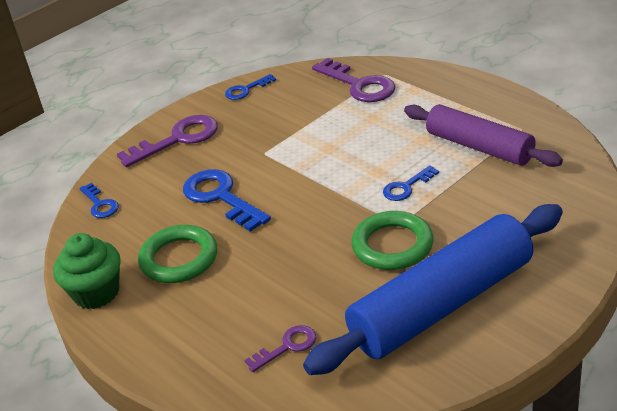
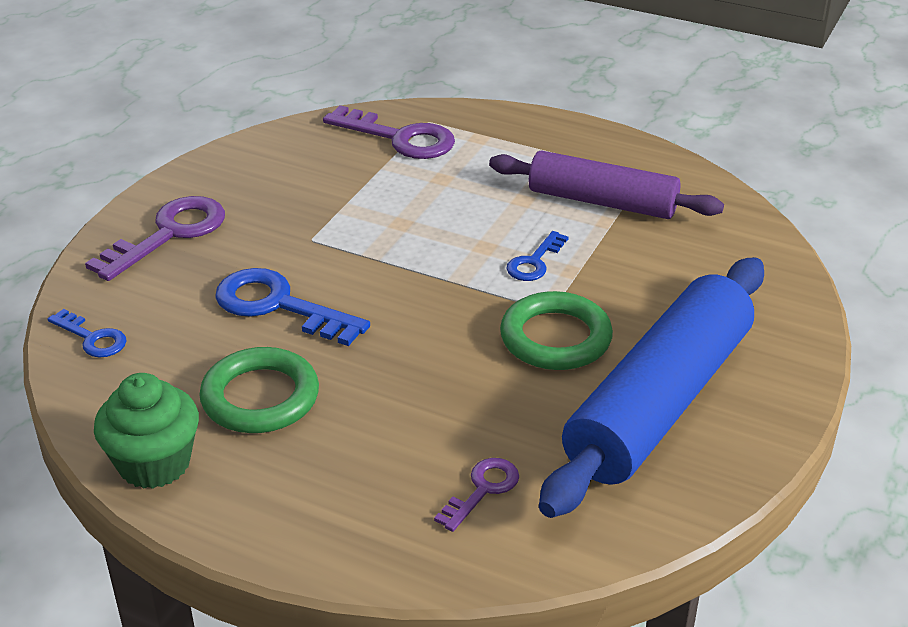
camera: 25 degrees left, 0 degrees up
blue key [225,74,276,100] -> none

